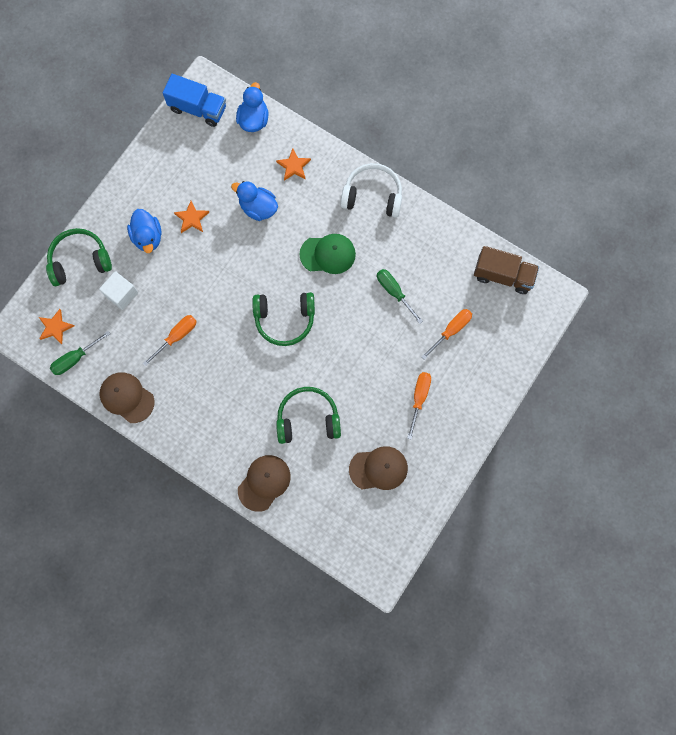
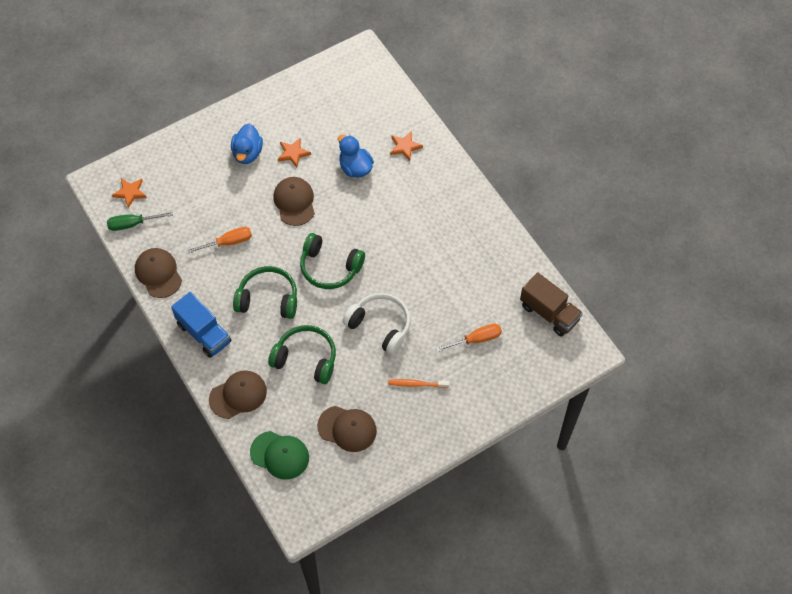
camera: 25 degrees right, 15 degrees down
green headphones [46,228,112,286] -> green headphones moved to [233,266,297,319]
white cube [99,271,138,310] -> none
blue truck [163,74,226,127] -> blue truck moved to [171,292,231,358]
blue duck [236,82,269,132] -> none
green cap [299,234,356,274] -> green cap moved to [250,431,309,480]
white headphones [340,163,402,218] -> white headphones moved to [343,293,410,355]
green screwdriver [377,269,423,324] -> none
orange screwdriver [407,372,431,440] -> orange toothbrush [388,379,449,388]
none -> brown cap [273,177,315,226]

